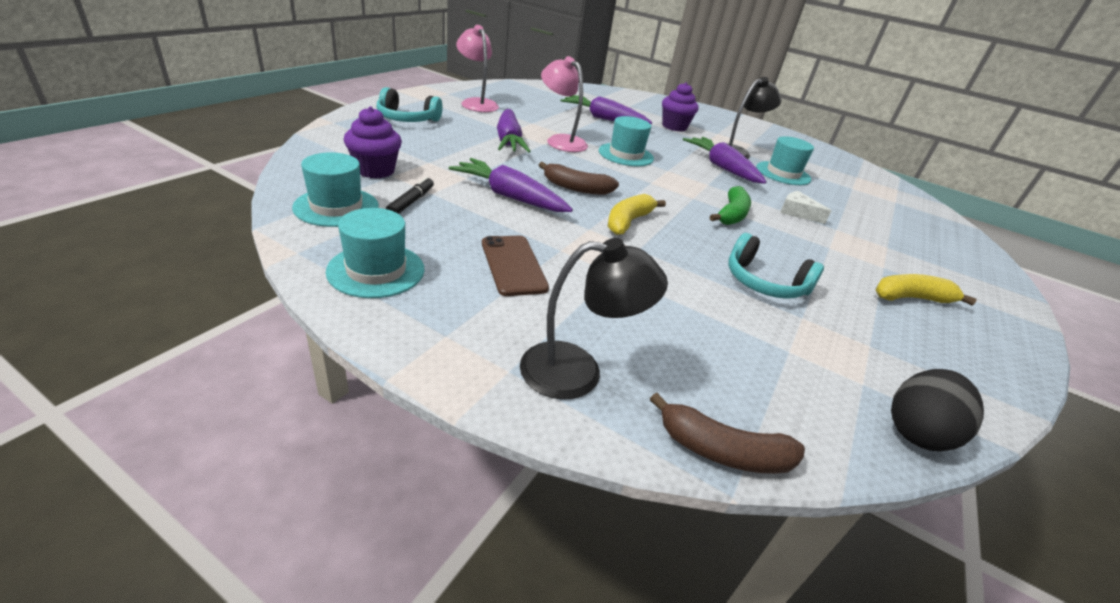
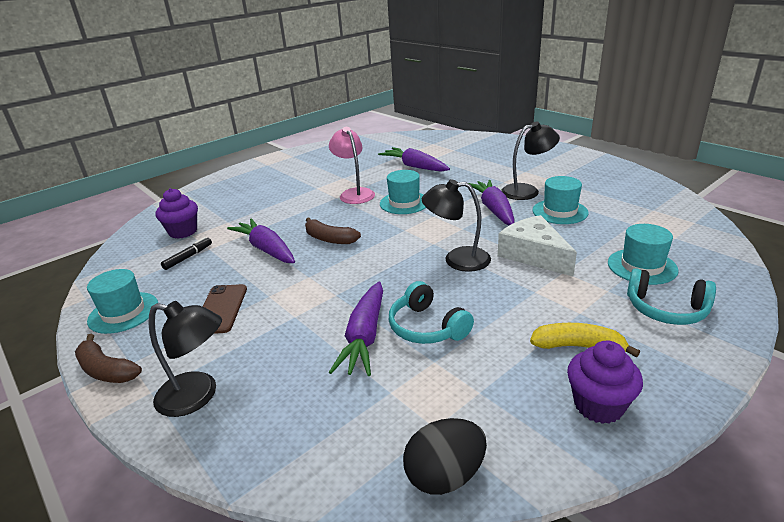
camera: 25 degrees right, 5 degrees down
turquoise hat [292,152,379,227] -> turquoise hat moved to [608,224,679,285]
turquoise headphones [377,87,443,122] -> turquoise headphones moved to [627,268,716,325]
pink lamp [456,25,499,112] -> none
purple carrot [497,109,531,153] -> purple carrot moved to [329,282,383,376]
yellow banana [608,194,666,235] -> none
brown banana [650,393,805,474] -> brown banana moved to [75,334,142,383]
purple cupcake [662,82,699,131] -> purple cupcake moved to [567,341,643,424]
green banana [710,186,751,225] -> black lamp [422,179,491,272]
white cheese [781,191,832,224] -> white cheese [498,215,577,277], size x1.83

